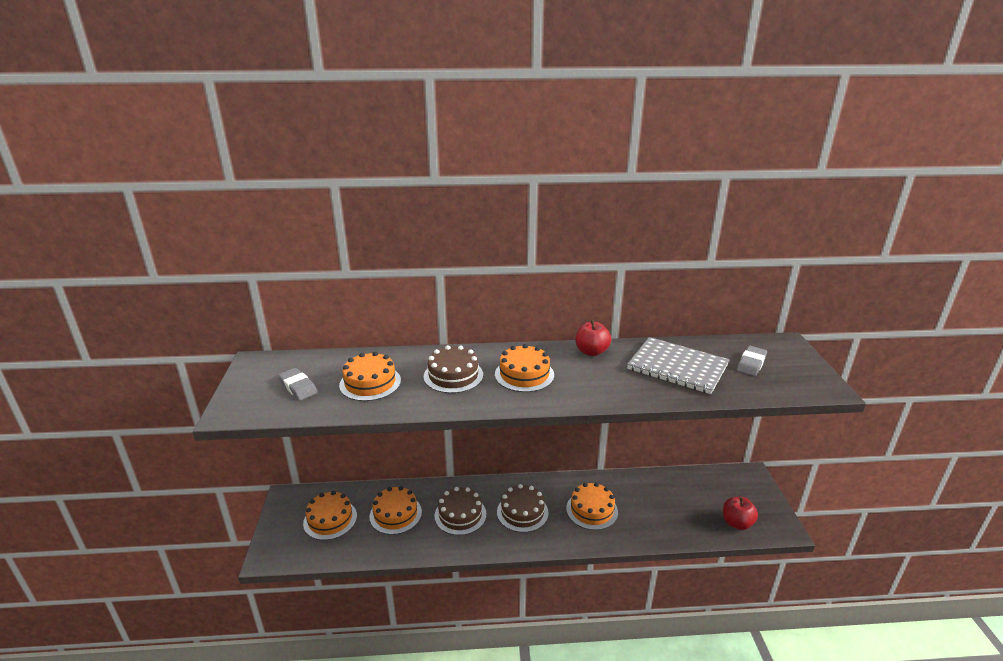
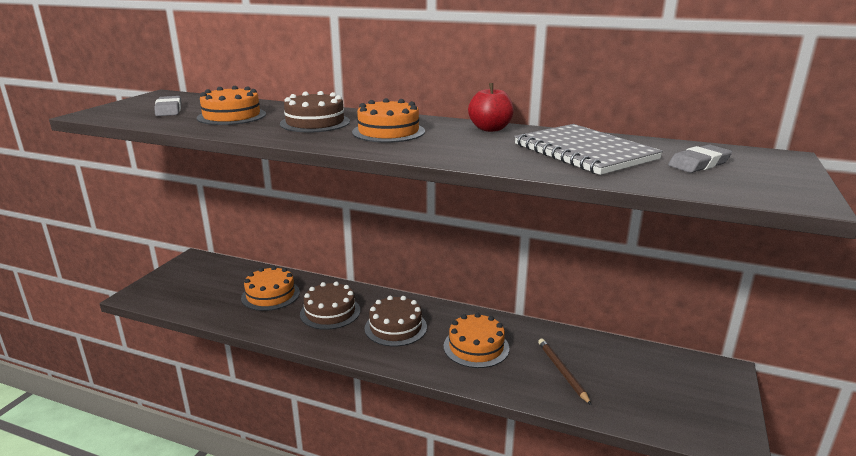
camera: 25 degrees right, 5 degrees down
orange cake [303,491,357,540] -> none
red apple [723,497,758,530] -> none
none -> brown pencil [538,339,592,405]

